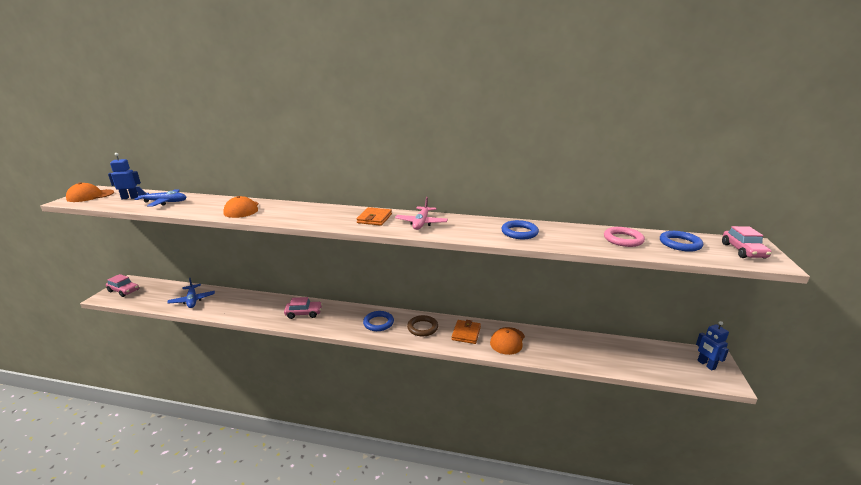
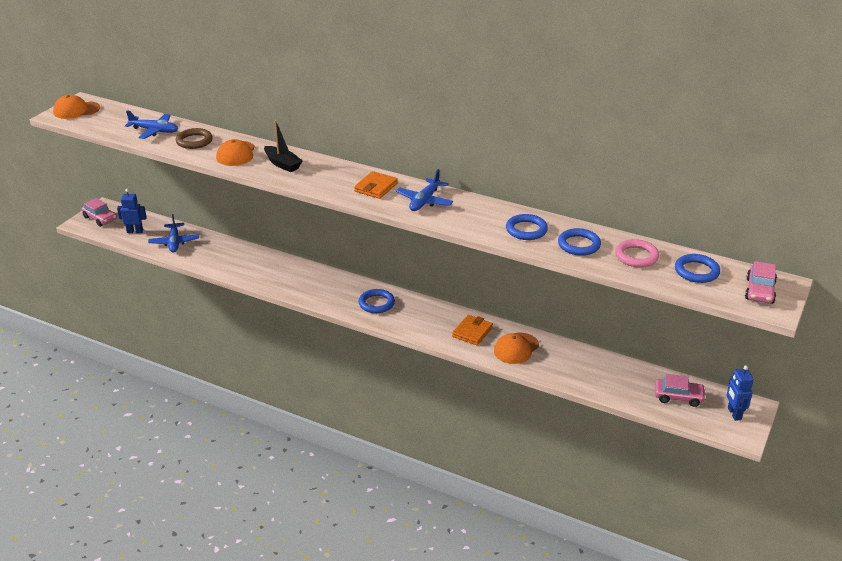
camera: 15 degrees right, 10 degrees up
blue robot [108,153,141,199] -> blue robot moved to [117,189,147,233]
pink car [284,297,322,319] -> pink car moved to [655,374,706,407]
pink plane [395,197,448,230] -> blue plane [396,169,453,211]
brown ring [407,315,438,336] -> brown ring moved to [176,128,213,149]
none -> black boat [264,120,302,172]
none -> blue ring [558,228,601,256]

